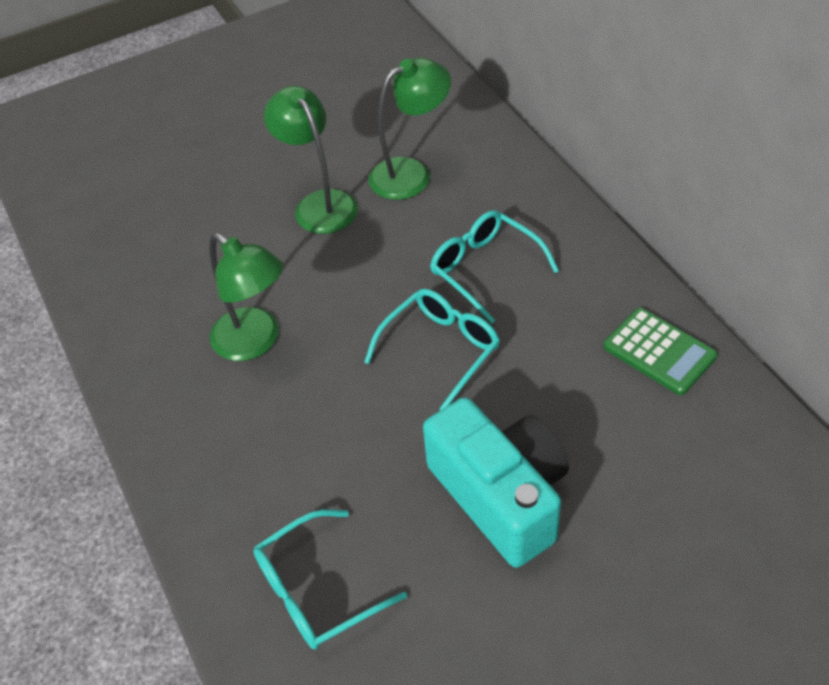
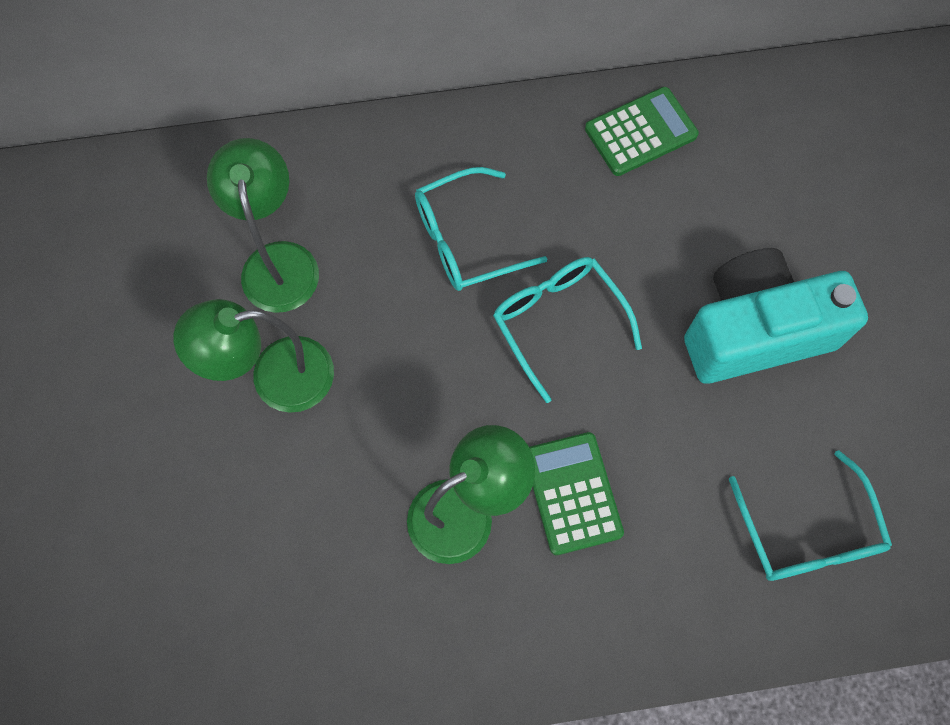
camera: 75 degrees left, 20 degrees up
none -> green calculator [529,432,624,555]

